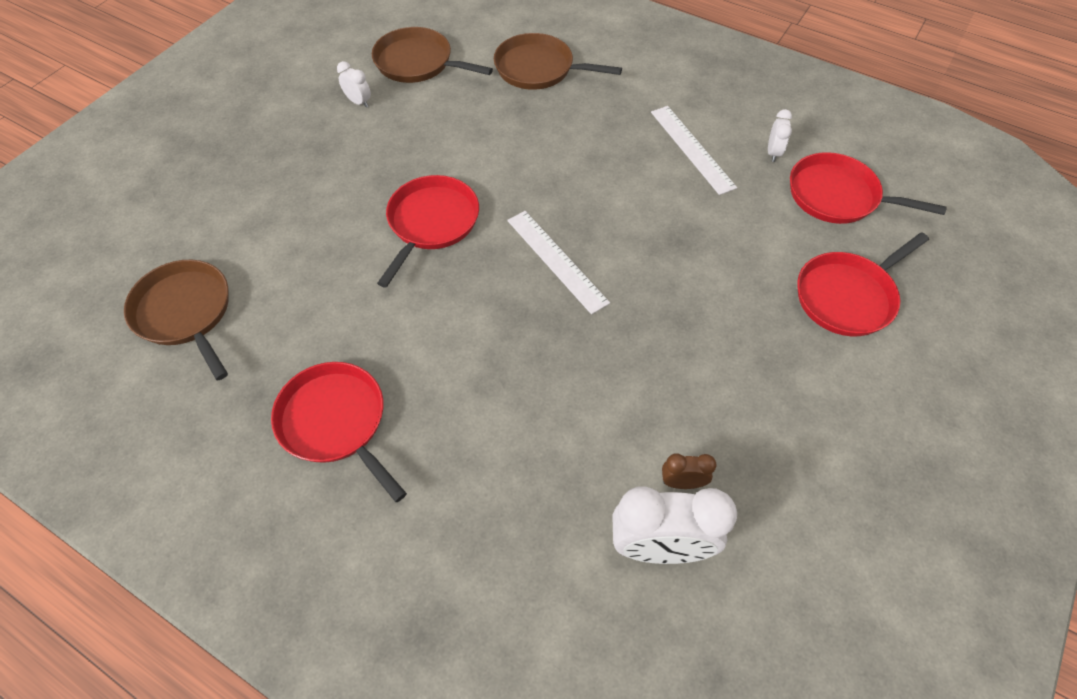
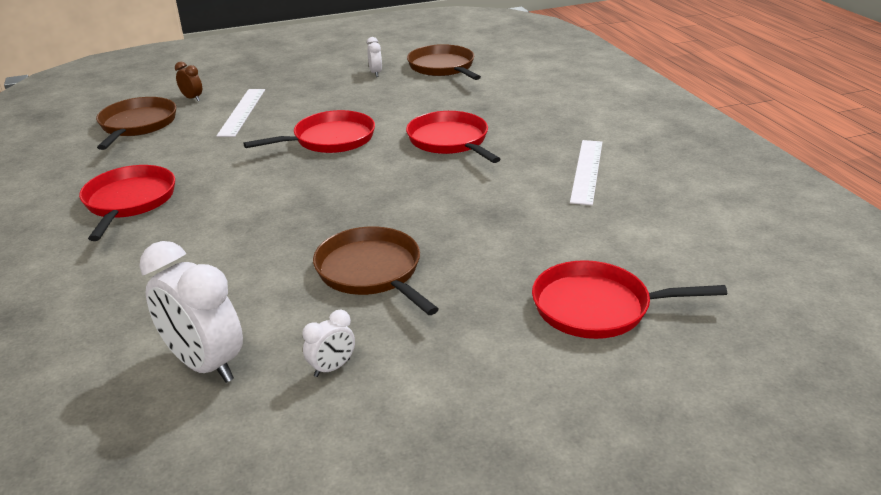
camera: 40 degrees right, 25 degrees down
brown pan [494,33,622,90] -> brown pan moved to [313,226,439,315]
white ruler [507,211,610,315] -> white ruler moved to [216,89,265,137]
brown clock [662,453,716,489] -> brown clock moved to [175,62,202,101]
white clock [768,109,792,162] -> white clock moved to [302,310,355,377]
red pan [790,152,947,224] -> red pan moved to [406,111,501,163]

